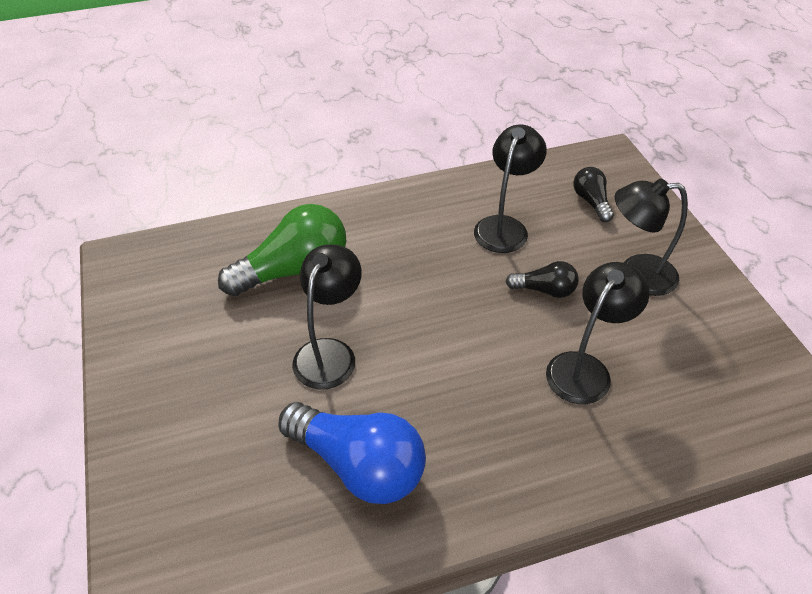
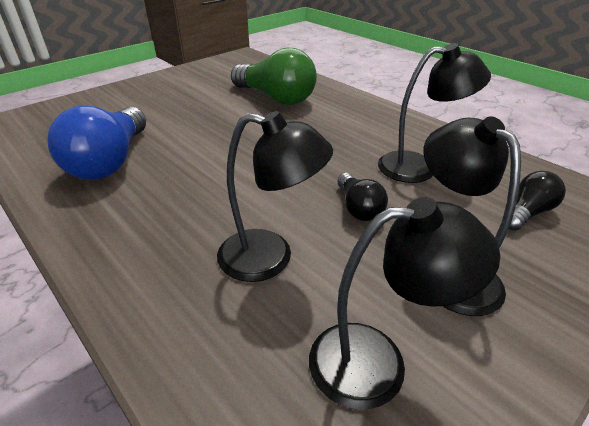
camera: 65 degrees right, 10 degrees down
black lamp [292,244,362,389] -> black lamp moved to [309,197,500,410]

